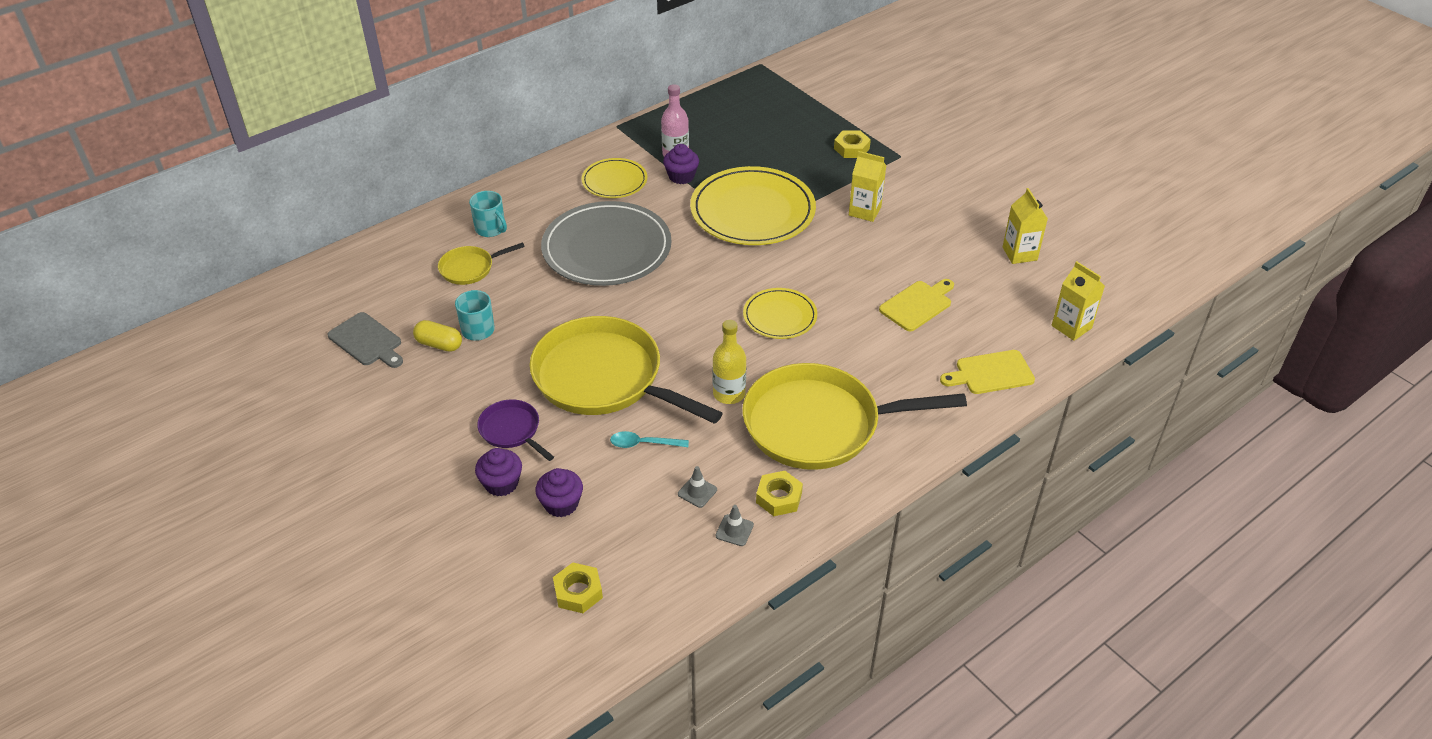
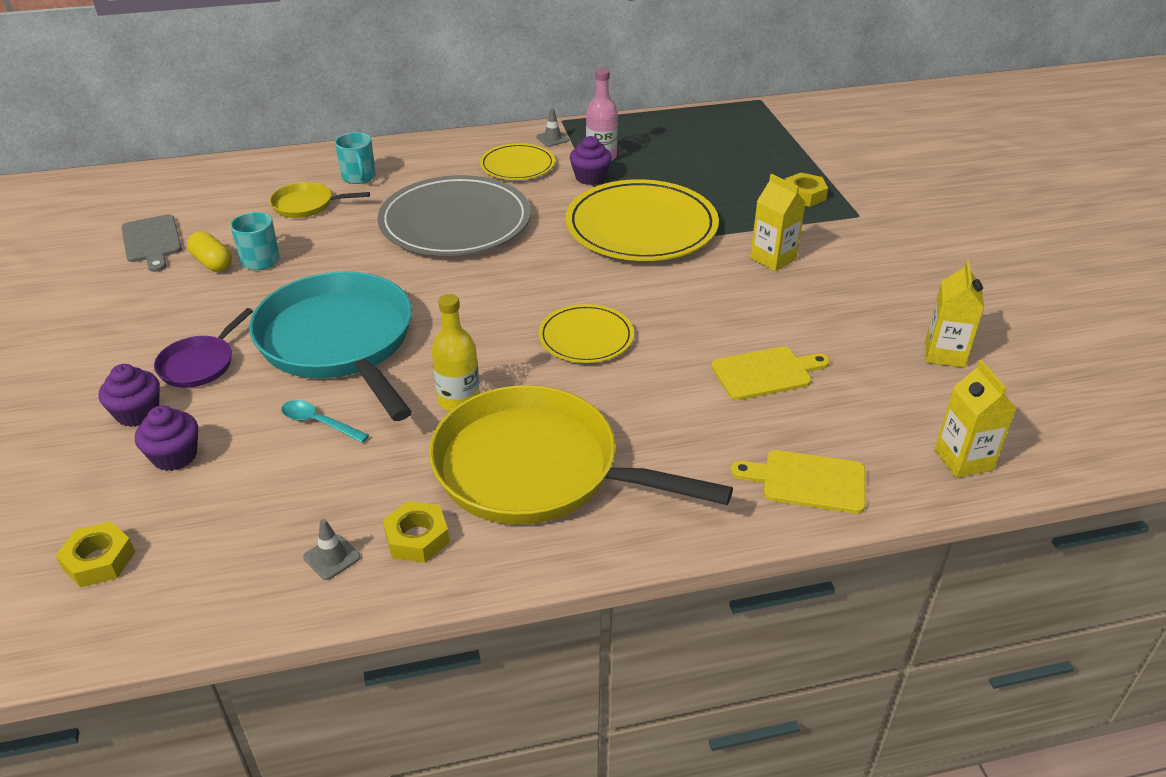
camera: 25 degrees right, 5 degrees down
purple pan [477,399,554,461] -> purple pan turned 135 degrees counterclockwise [154,308,253,388]
yellow pan [530,316,723,424] -> turquoise pan [249,271,412,421]
grey traffic cone [678,466,717,508] -> grey traffic cone moved to [536,108,569,147]

